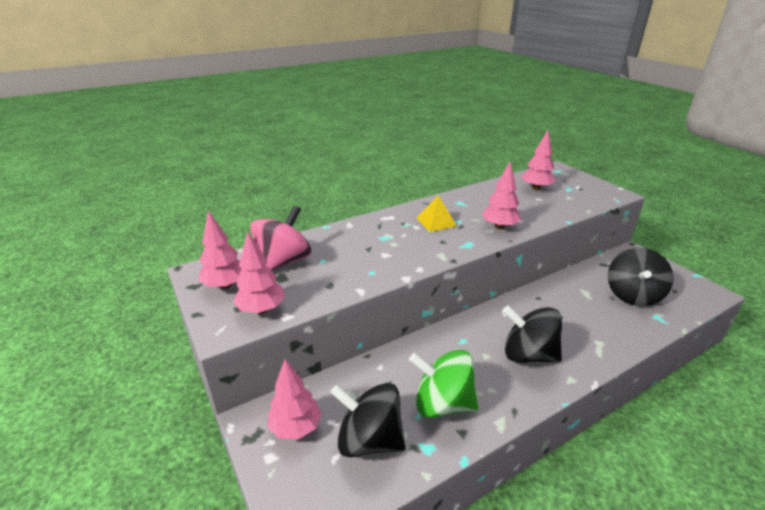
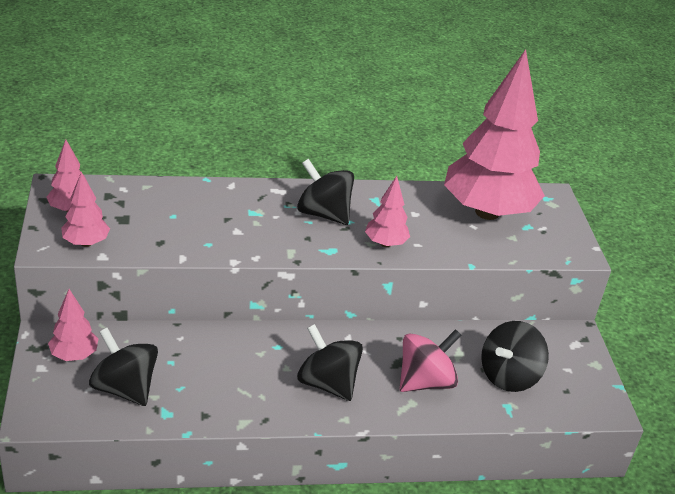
camera: 20 degrees right, 5 degrees up
pink spinning top [250,205,311,271] -> pink spinning top moved to [399,329,462,392]
green spinning top [409,350,478,418] -> none
yellow pyramid [416,196,457,232] -> black spinning top [297,159,354,225]
pink tree [521,130,556,190] -> pink tree [444,49,545,220], size x2.31

